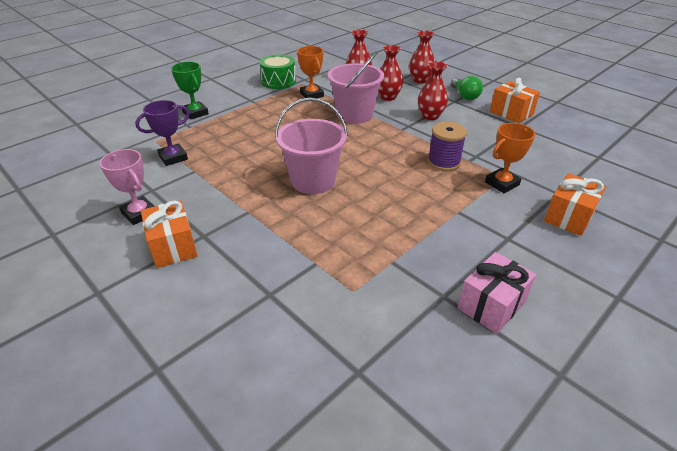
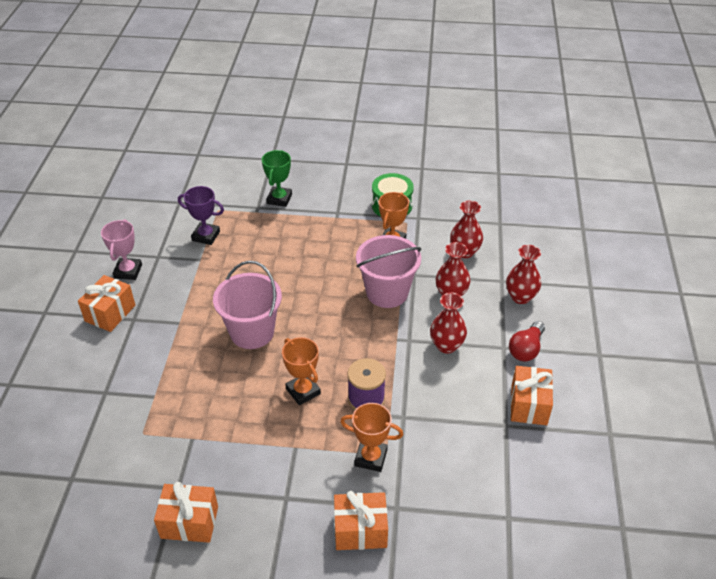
camera: 50 degrees right, 5 degrees up
green light bulb [451,76,483,100] -> red light bulb [509,321,545,362]
pink gift [457,252,536,334] -> orange gift [154,482,218,543]
none -> orange trophy [282,337,321,405]

